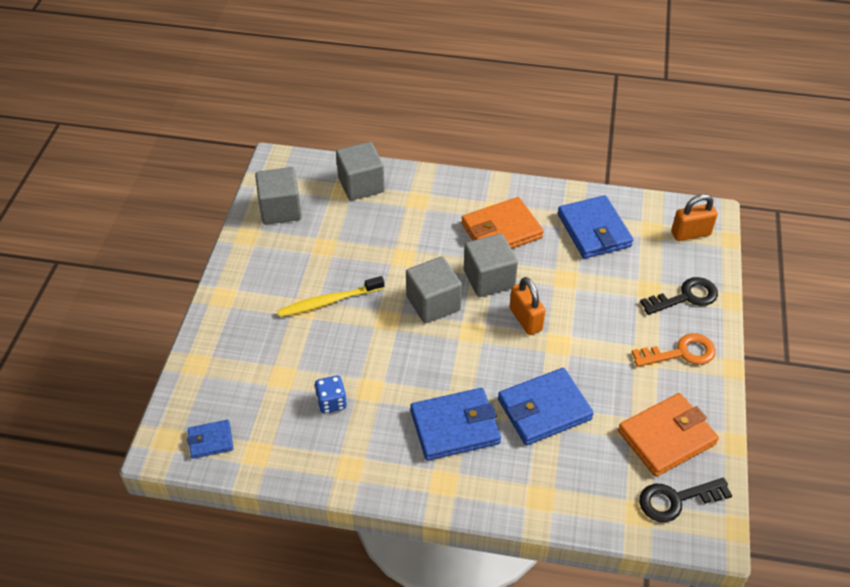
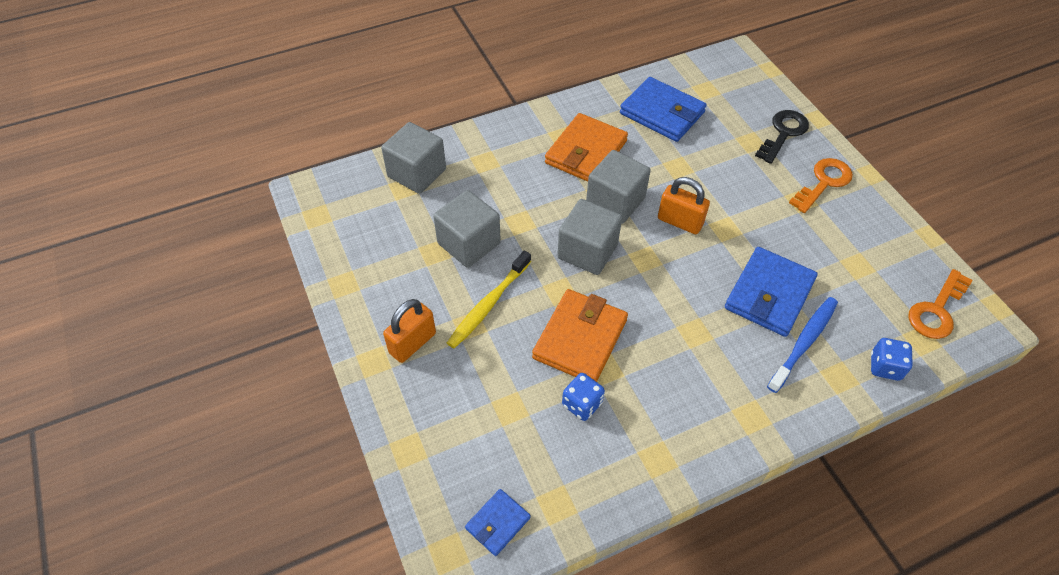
camera: 35 degrees left, 5 degrees up
grey cube [255,167,302,225] -> grey cube moved to [433,190,501,268]
blue wallet [410,388,501,461] -> none
orange wallet [618,393,719,477] -> orange wallet moved to [532,289,628,382]
black key [639,478,732,522] -> orange key [909,269,973,339]
orange padlock [671,194,718,241] -> orange padlock moved to [383,299,436,363]
none -> blue toothbrush [767,297,838,393]
none -> blue dice [871,338,913,381]

